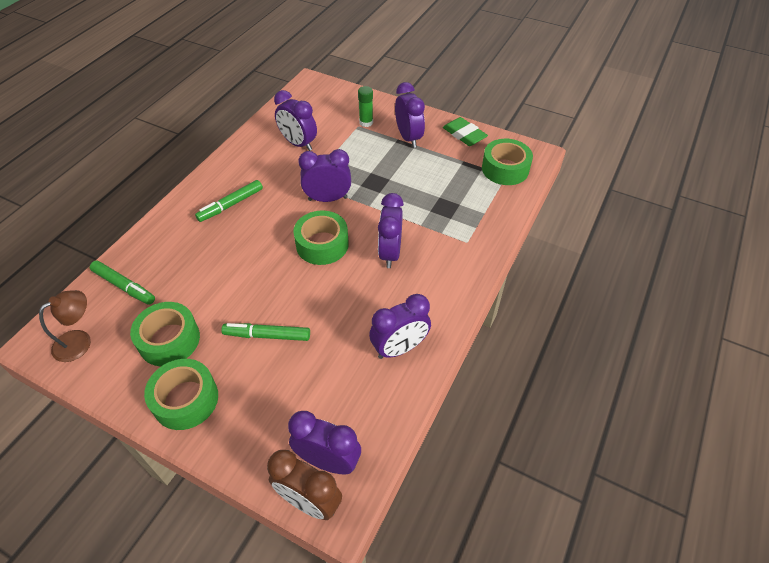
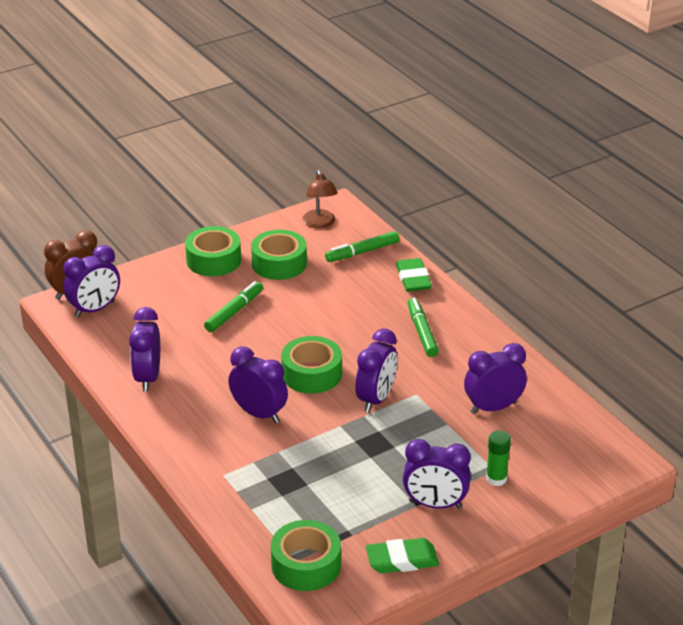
camera: 120 degrees right, 15 degrees down
none -> green eraser [396,258,432,292]

